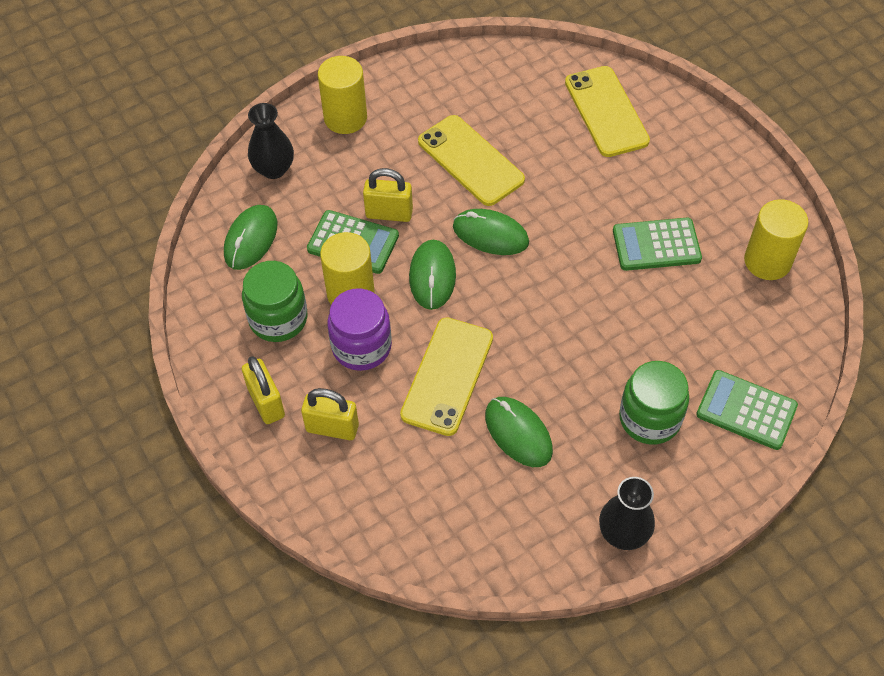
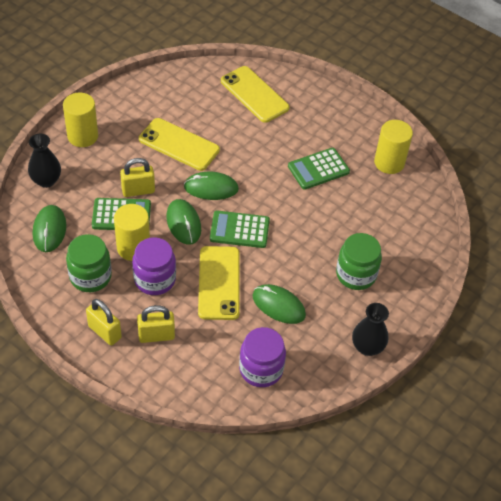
camera: 25 degrees left, 5 degrees down
green calculator [696,370,798,450] -> green calculator moved to [210,210,270,248]
none -> purple jar [239,327,286,387]

